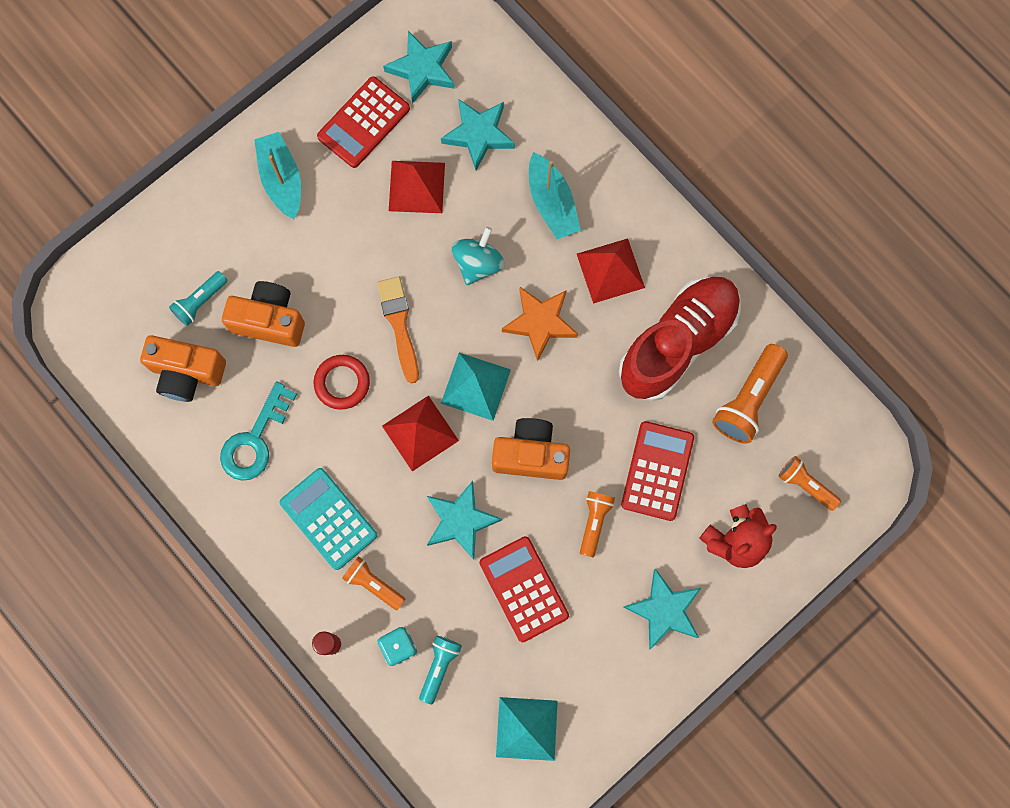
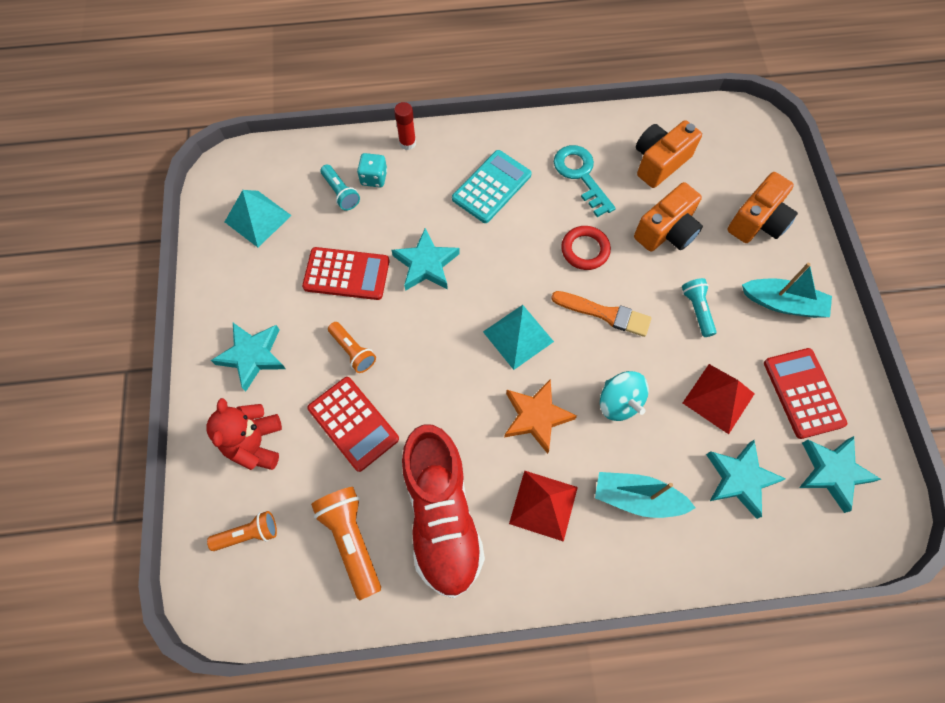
camera: 125 degrees right, 10 degrees down
turquoise flashlight [169,271,228,326] -> turquoise flashlight moved to [682,278,716,337]
turquoise calculator [280,468,377,570] -> turquoise calculator turned 45 degrees counterclockwise [452,150,532,223]
orange flashlight [342,556,405,610] -> none
red pyramid [382,396,459,472] -> none
orange camera [492,418,570,480] -> orange camera moved to [727,172,798,243]

